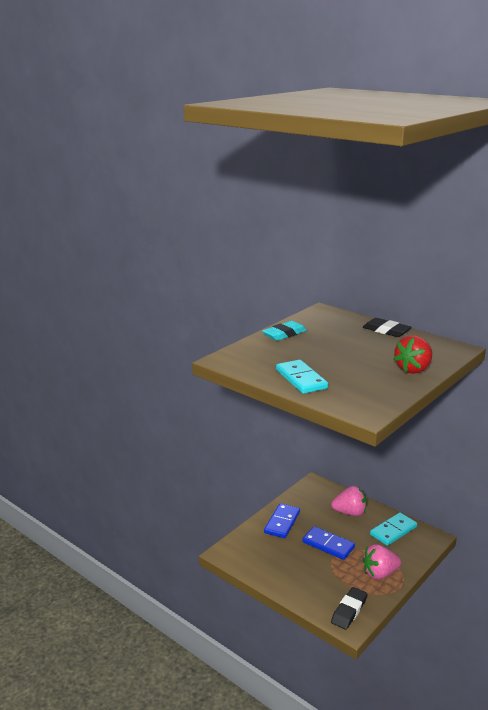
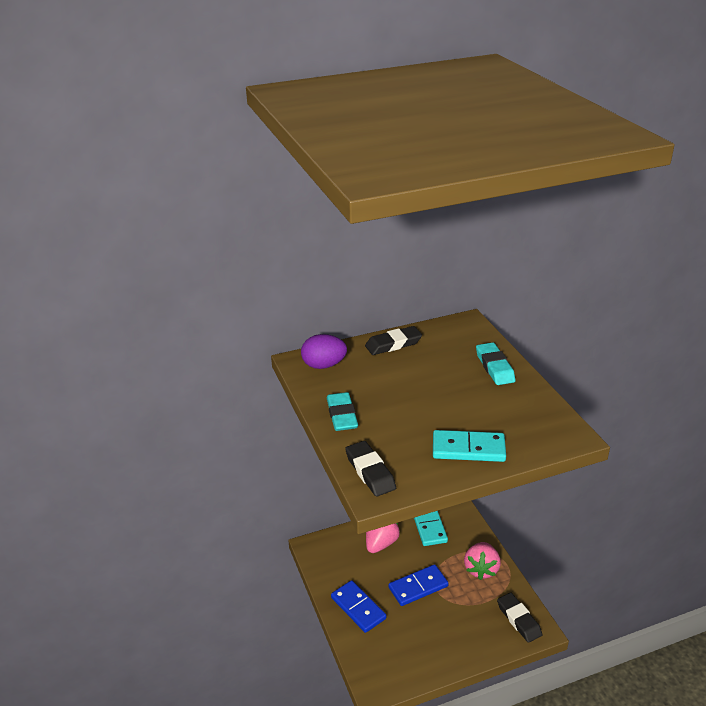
camera: 60 degrees left, 10 degrees up
red strawberry [394,335,432,374] -> turquoise eraser [476,342,515,385]
none -> purple egg [301,334,347,369]
none -> black eraser [345,441,396,497]

